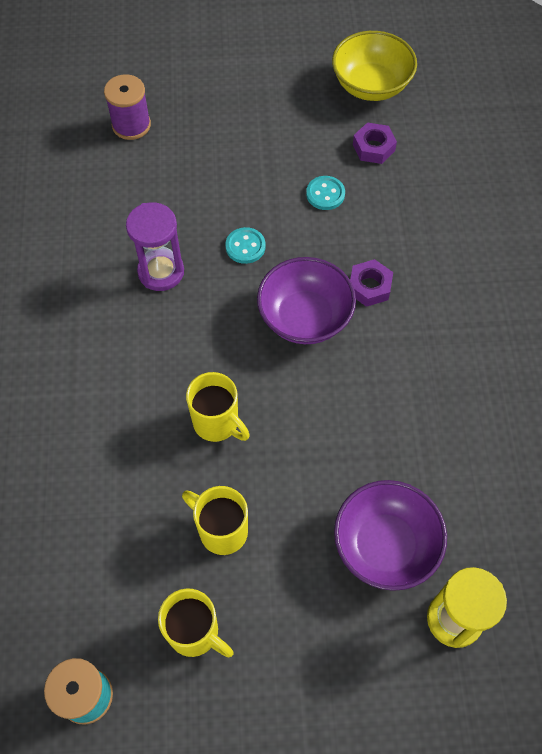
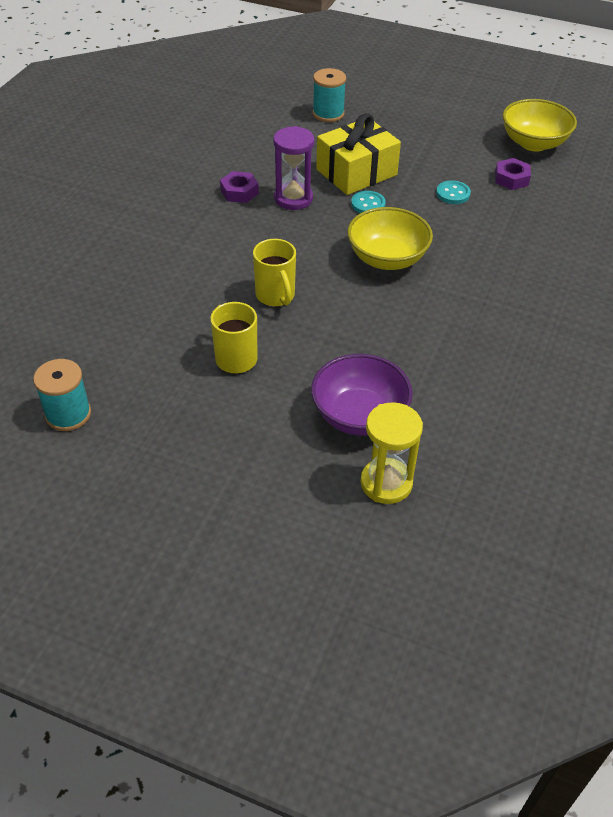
camera: 25 degrees right, 15 degrees down
purple spool [104,74,151,140] -> turquoise spool [313,68,346,122]
yellow mug [158,588,234,658] -> none
purple bowl [257,257,356,344] -> yellow bowl [347,207,433,270]
purple nut [350,259,393,307] -> purple nut moved to [220,171,259,203]
none -> yellow gift [316,113,401,195]

